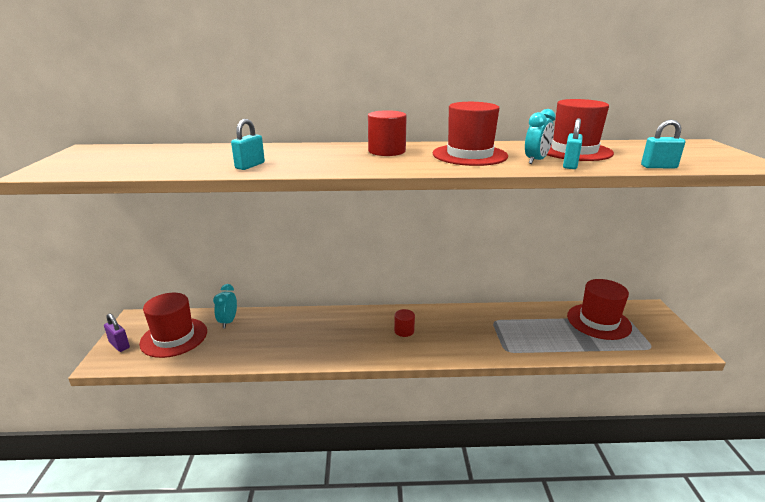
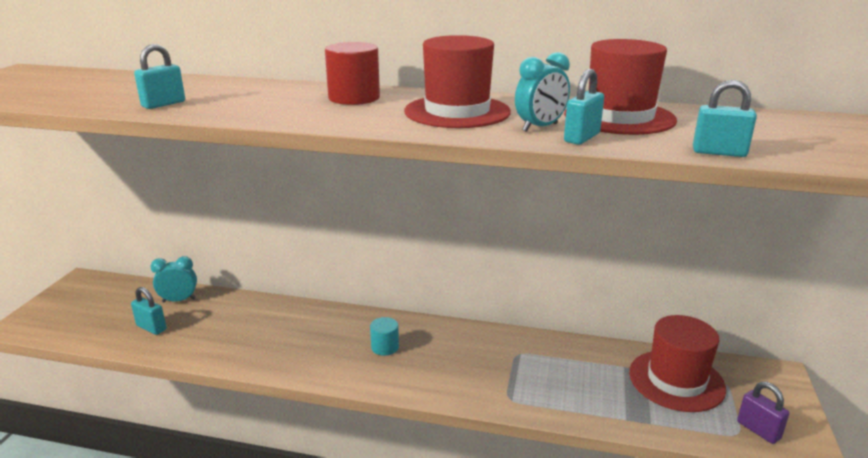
camera: 15 degrees right, 0 degrees up
purple padlock [104,313,130,352] -> purple padlock moved to [737,382,789,444]
red hat [139,293,207,358] -> none
turquoise clock [213,284,237,328] -> turquoise clock turned 60 degrees clockwise [151,256,197,302]
red cylinder [394,309,415,337] -> turquoise cylinder [370,317,399,356]
none -> turquoise padlock [131,287,166,335]

